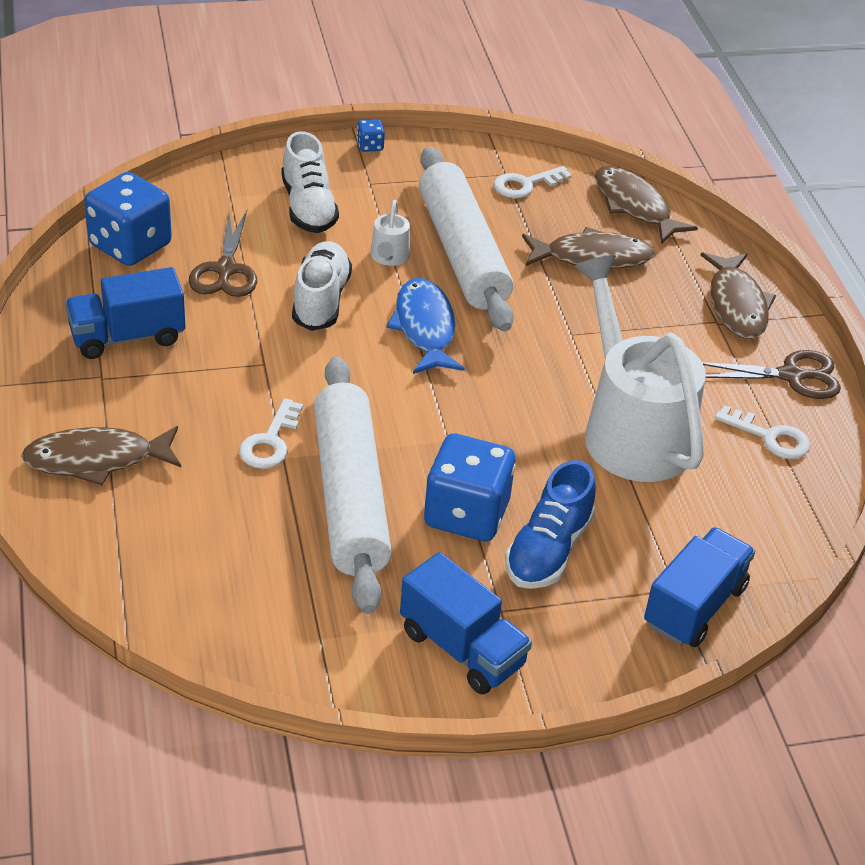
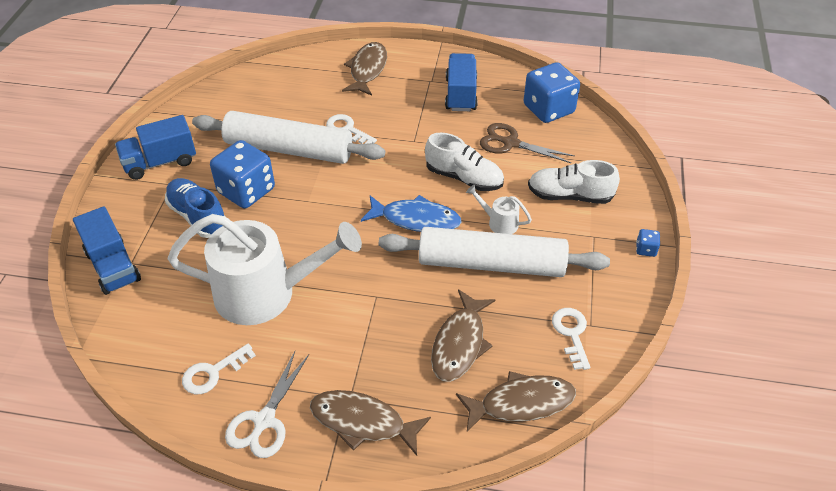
camera: 115 degrees right, 5 degrees up
brown scissors [702,350,841,399] -> white scissors [225,351,309,458]

